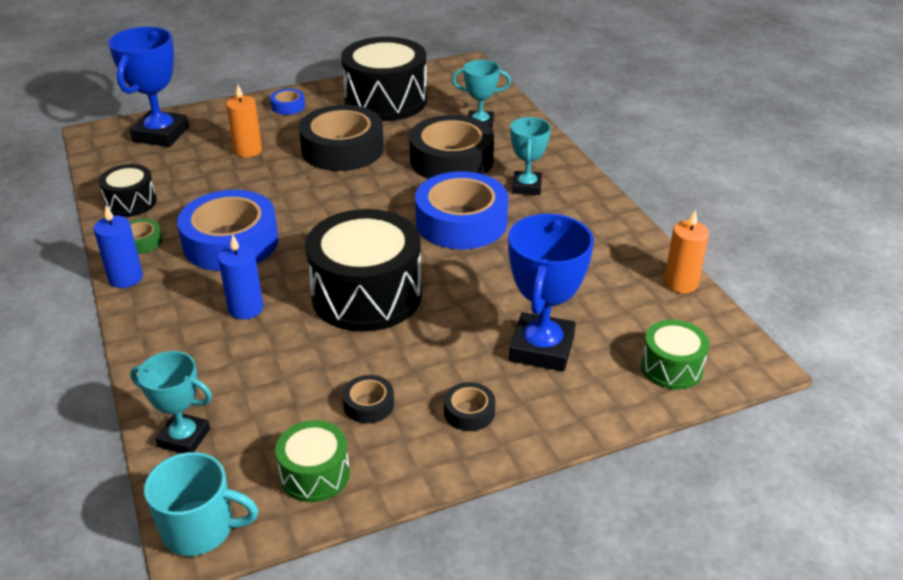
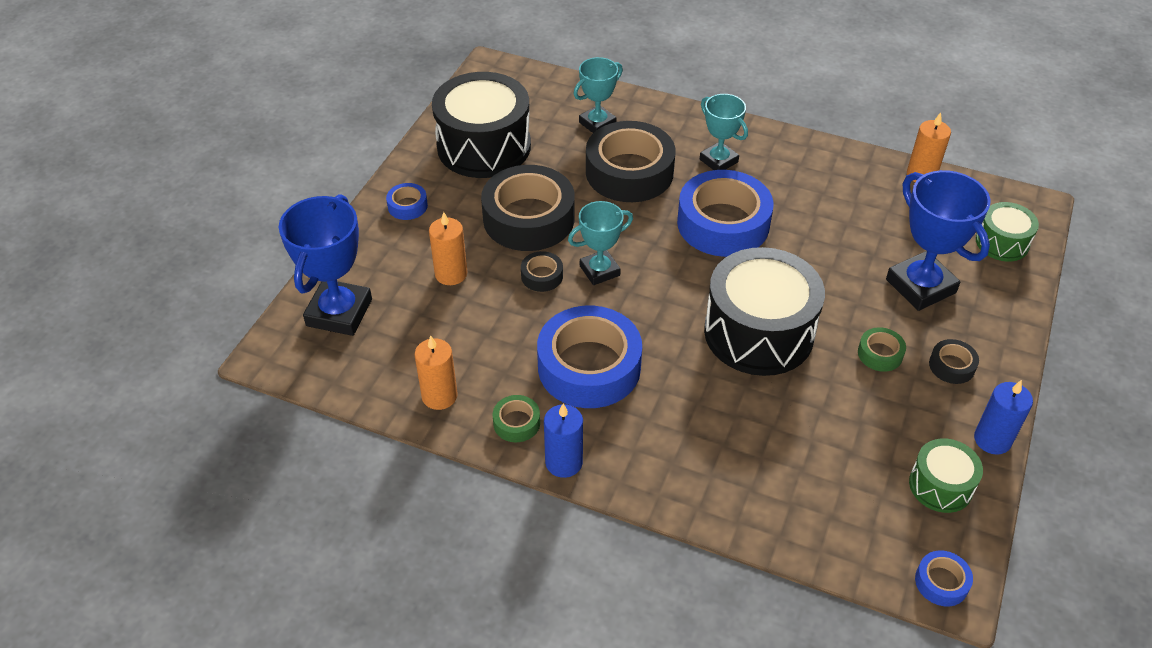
camera: 45 degrees left, 10 degrees up
black drum [99,164,157,217] -> orange candle [414,335,458,410]
blue trophy [108,27,189,147] -> blue trophy turned 45 degrees clockwise [279,194,372,336]
turquoise trophy [130,351,212,453] -> turquoise trophy moved to [568,201,633,285]
turquoise mug [144,452,258,556] -> blue tape [915,550,973,606]
blue candle [218,235,263,320] -> blue candle moved to [974,380,1033,455]
black tape [343,375,394,423] -> black tape moved to [521,251,563,292]
none -> green tape [858,327,906,372]

